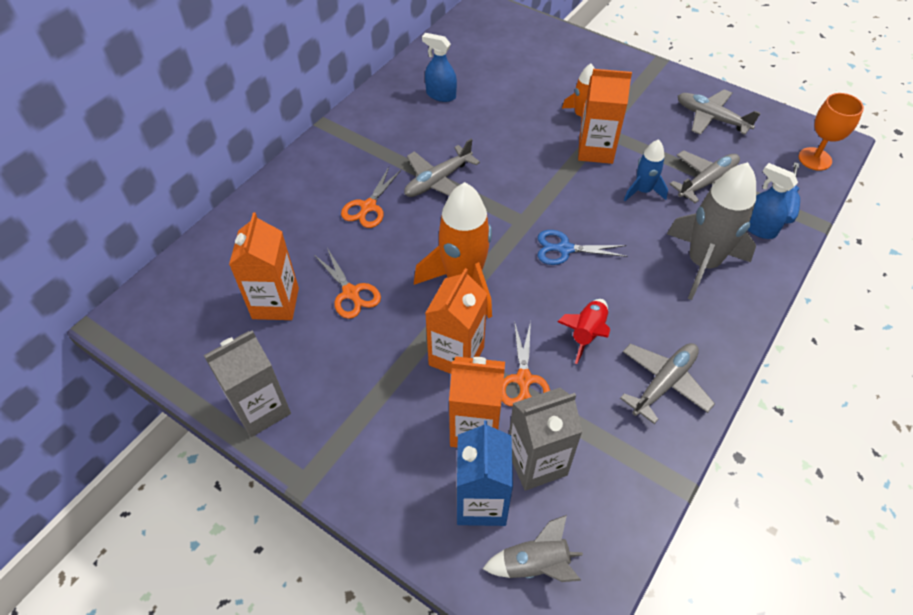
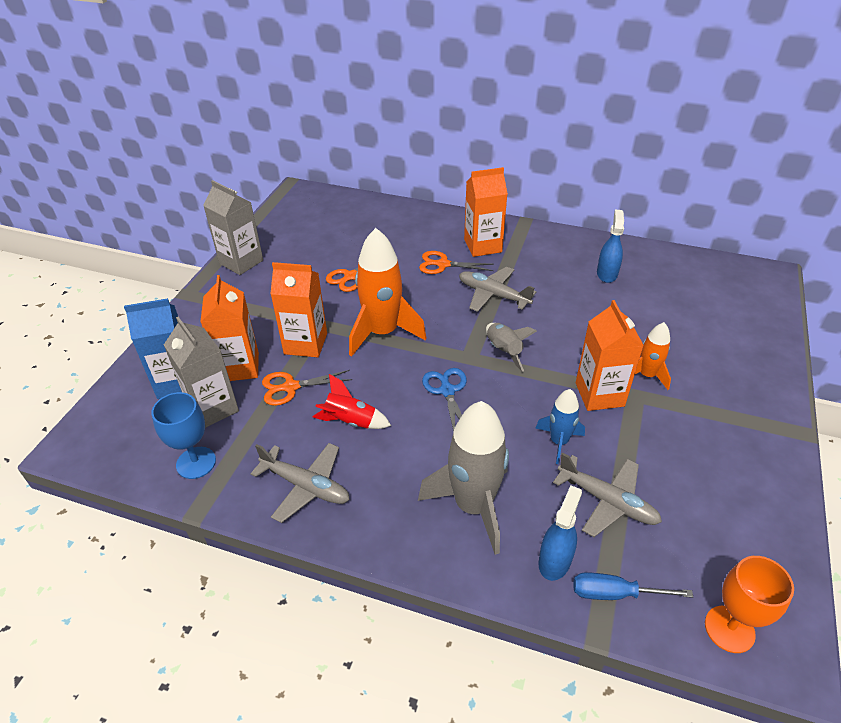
camera: 75 degrees right, 10 degrees down
orange carton [229,213,299,320] -> orange carton moved to [464,167,508,257]
grey rocket [483,515,583,582] -> grey rocket moved to [486,323,537,372]
grey plane [678,89,761,135] -> none
none -> blue goblet [152,392,216,479]

